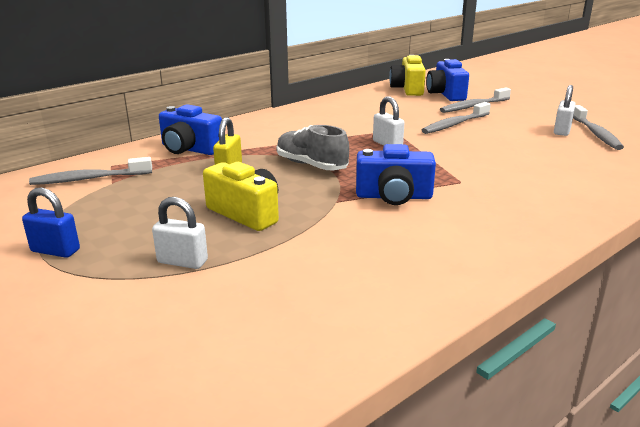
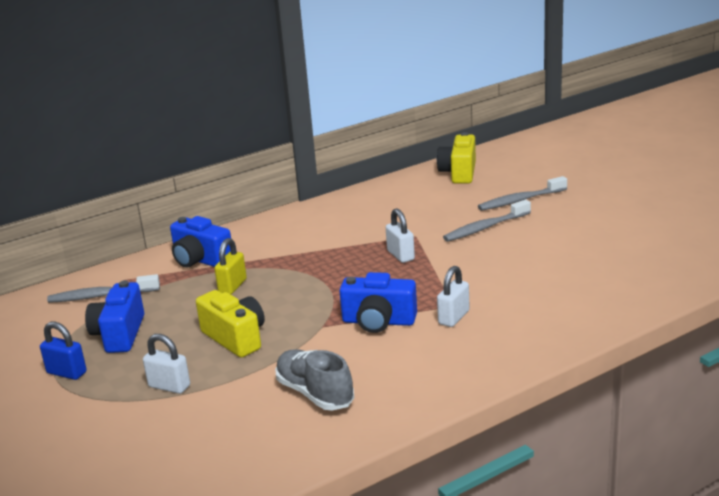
camera: 10 degrees right, 0 degrees up
grey shoe [277,125,349,170] -> grey shoe moved to [275,349,354,410]
blue camera [426,59,469,101] -> blue camera moved to [85,280,144,353]
white padlock [554,85,576,136] -> white padlock moved to [437,266,470,327]
grey toothbrush [573,105,624,150] -> none

